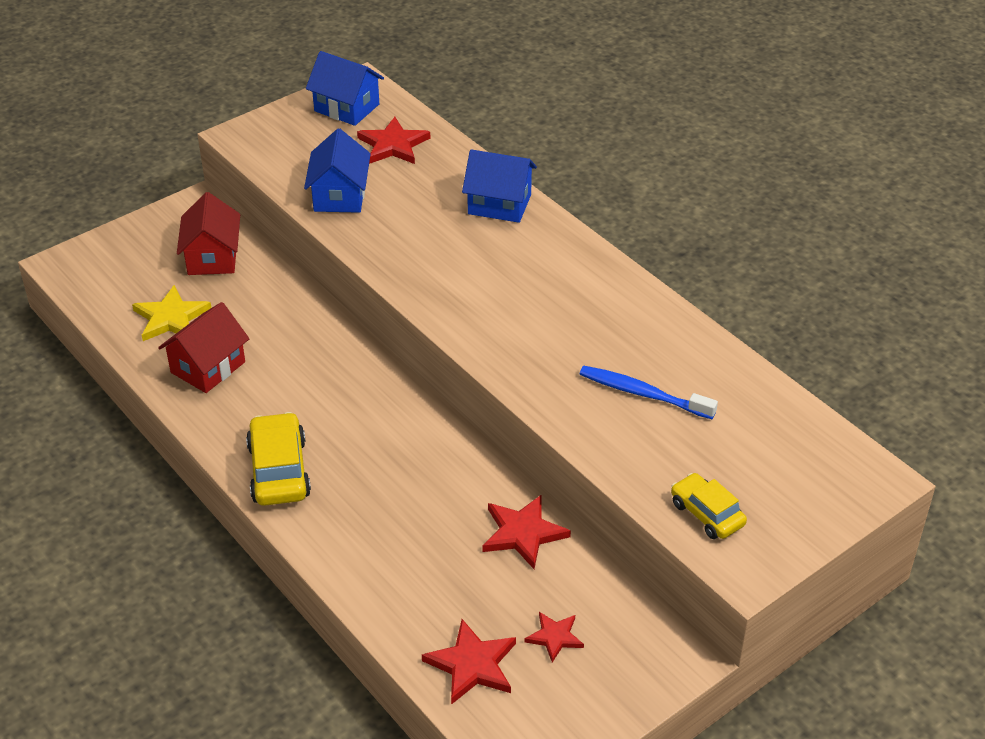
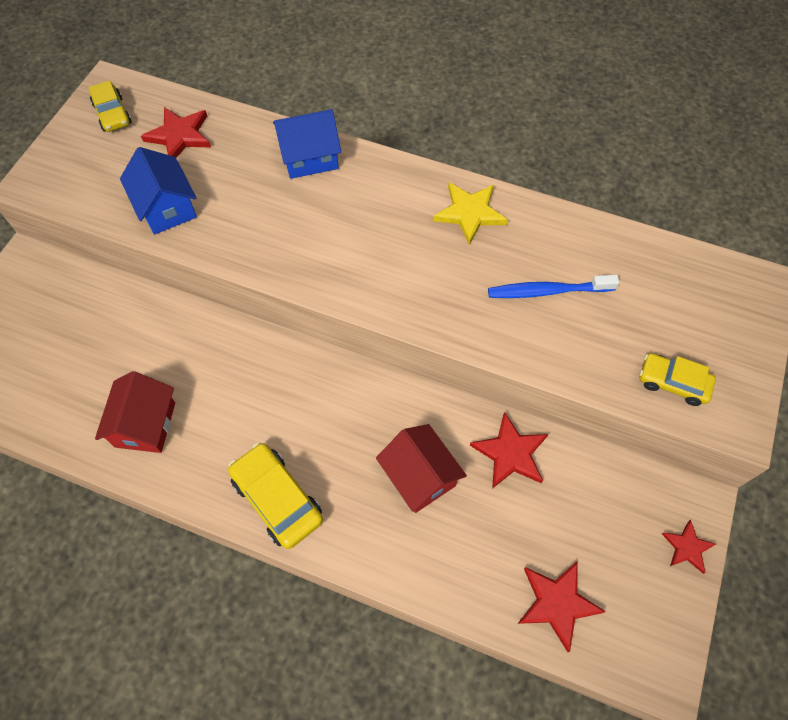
camera: 30 degrees left, 20 degrees up
yellow star [132,285,211,341] -> yellow star moved to [433,183,508,245]
red house [177,192,240,275] -> red house moved to [376,424,467,513]
blue house [306,51,384,126] -> yellow car [89,80,132,132]
red star [524,612,584,663] -> red star moved to [662,520,716,574]

